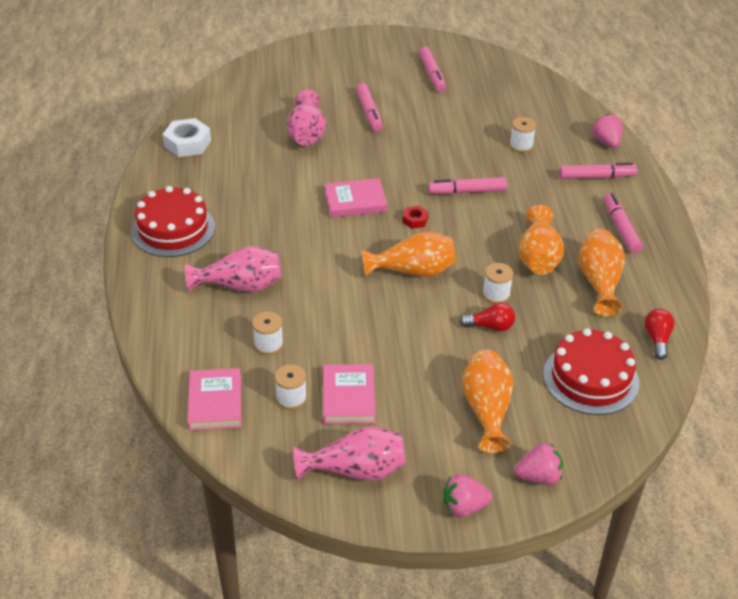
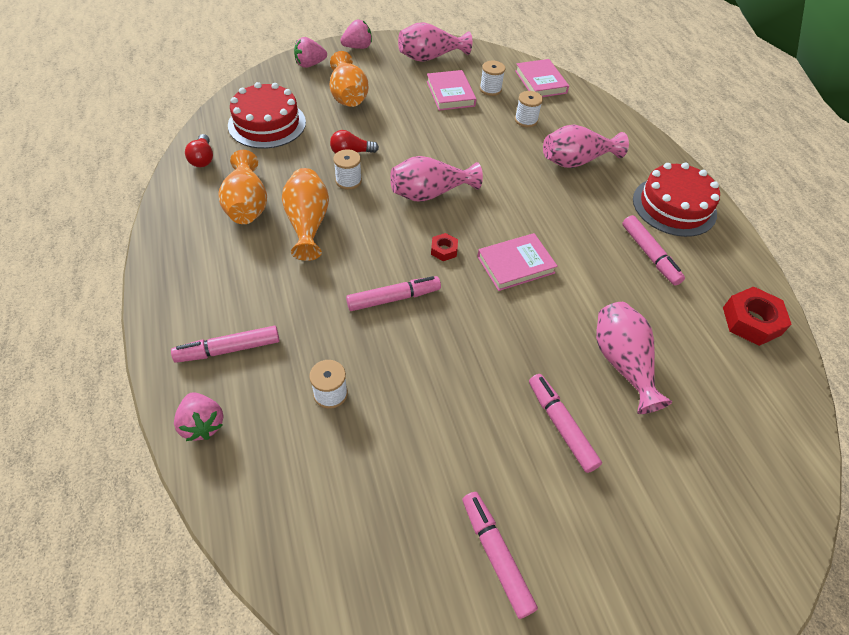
camera: 165 degrees right, 10 degrees up
white nut [163,118,211,157] -> red nut [723,286,792,346]
orange vase [362,232,456,277] -> pink vase [390,156,483,202]
pink marker [603,193,643,253] -> pink marker moved to [622,215,685,286]

